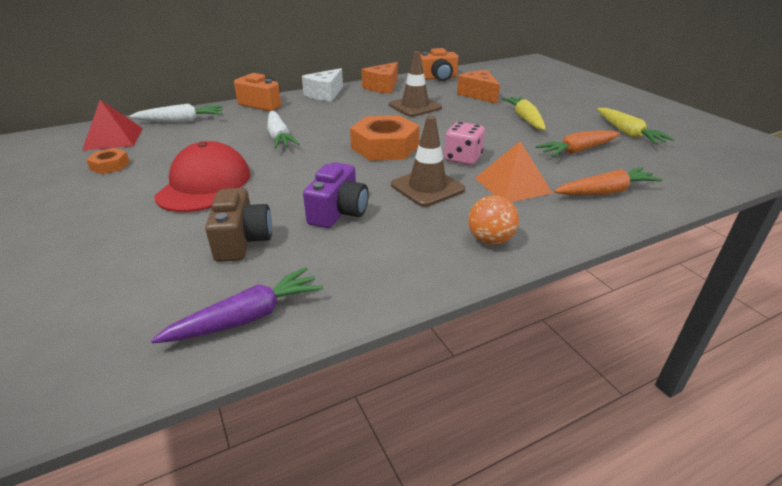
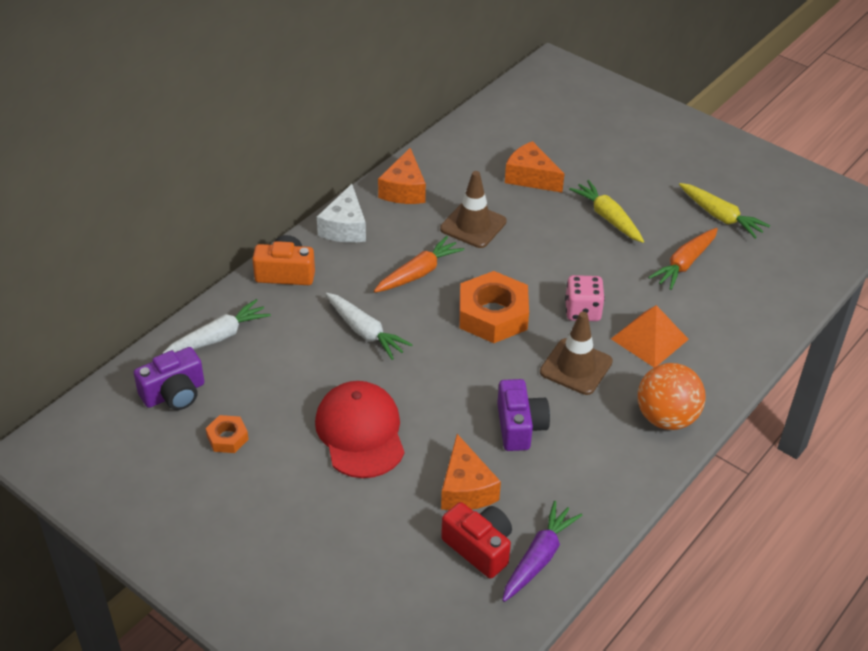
camera: 25 degrees left, 10 degrees up
red pyramid [82,100,143,151] -> purple camera [134,347,204,410]
brown camera [205,188,272,262] -> orange cheese [441,434,501,510]
orange camera [420,48,459,81] -> none
orange ball [468,195,519,245] -> orange ball [638,363,705,430], size x1.53
orange carrot [554,167,663,195] -> orange carrot moved to [374,236,465,292]
none -> red camera [441,502,512,578]

